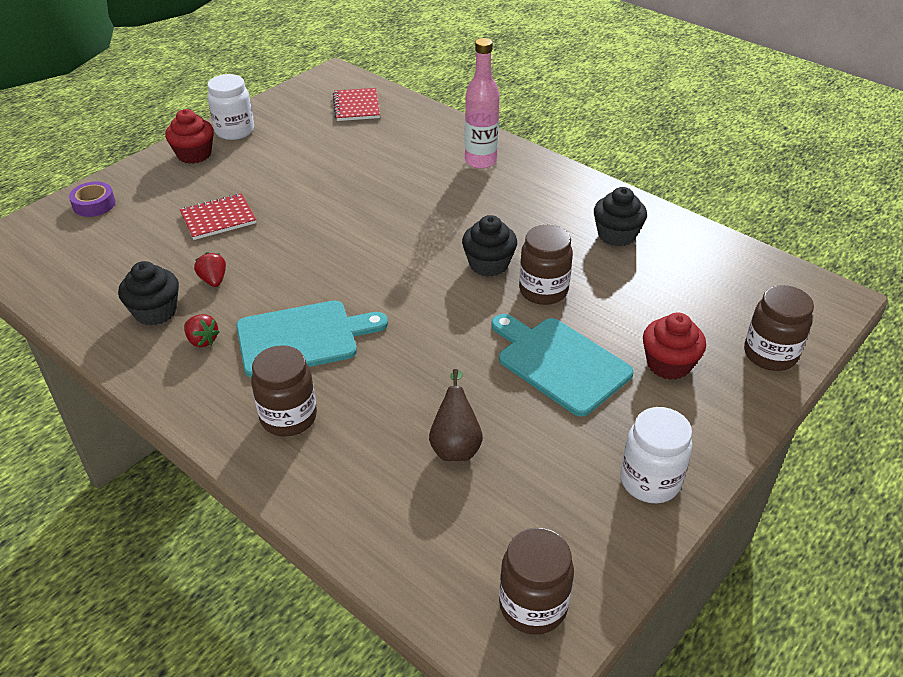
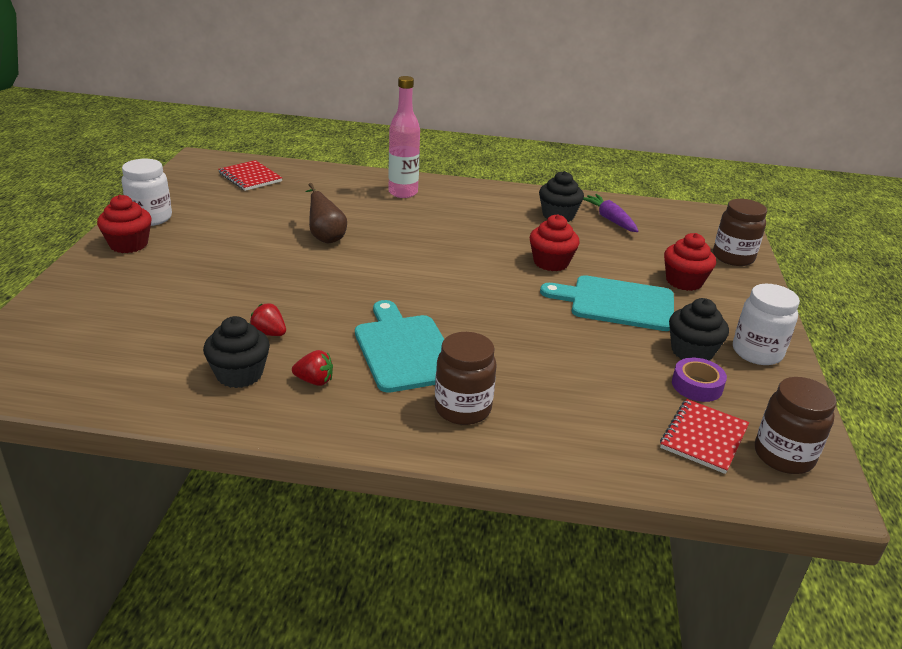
camera: 35 degrees left, 10 degrees down
purple tape [69,181,116,217] -> purple tape moved to [672,358,727,402]
red notebook [180,193,256,240] -> red notebook moved to [660,399,749,474]
turquoise cutting board [236,300,388,378] -> turquoise cutting board turned 60 degrees counterclockwise [355,300,444,393]
brown pear [429,369,483,461] -> brown pear moved to [305,183,347,243]
black cupcake [462,215,517,277] -> black cupcake moved to [669,298,729,361]
brown jar [519,225,573,305] -> red cupcake [530,214,580,271]
none -> purple carrot [583,194,638,232]

